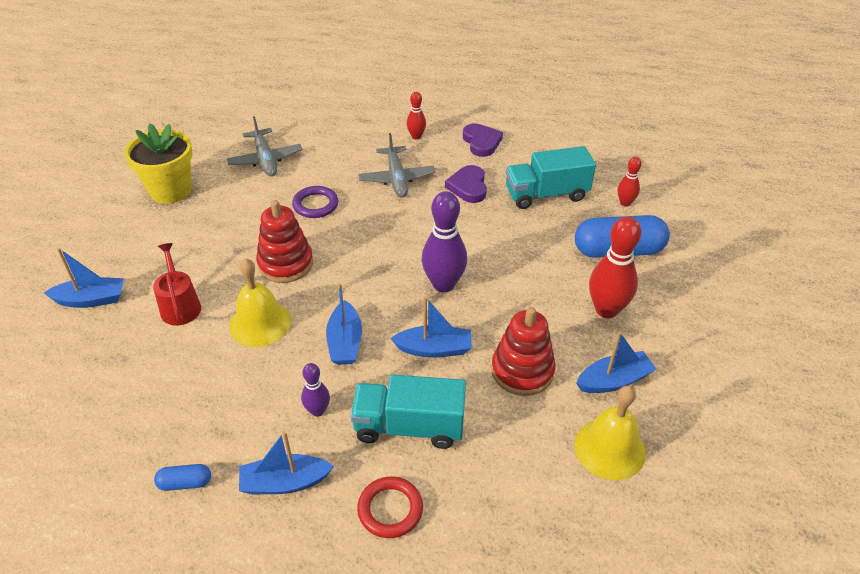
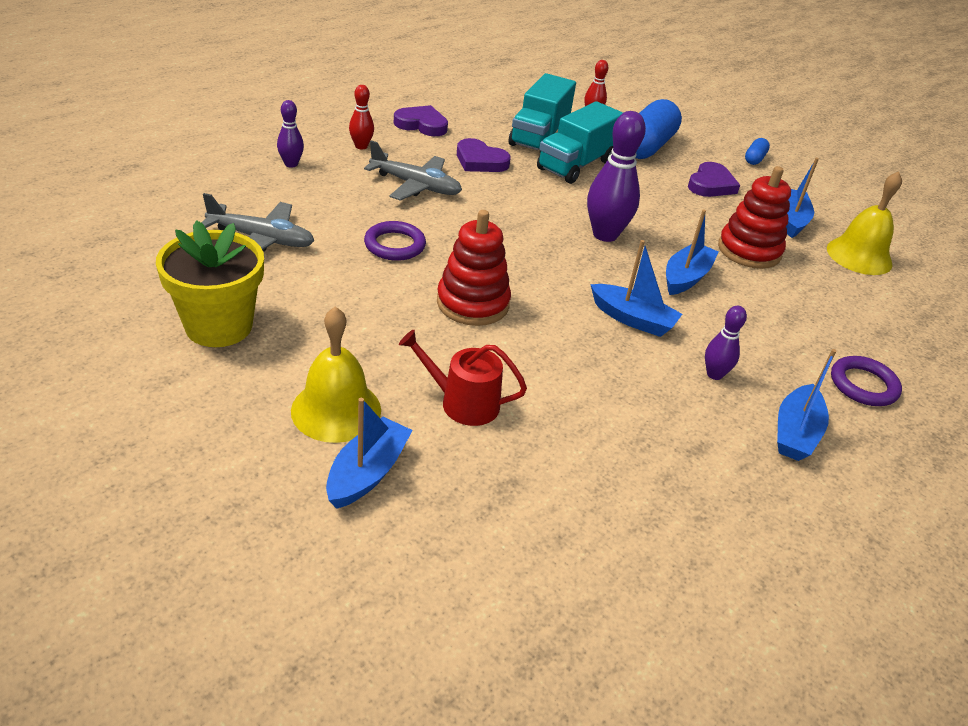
camera: 60 degrees left, 5 degrees down
blue capsule [154,464,211,491] -> blue capsule moved to [745,138,770,165]
yellow bell [229,258,291,347] -> yellow bell moved to [291,307,381,443]
turquoise truck [351,375,466,449] -> turquoise truck moved to [537,101,623,184]
red ring [357,476,423,538] -> purple ring [831,356,902,406]
red bowling pin [589,216,641,318] -> purple heart [688,162,740,197]
none -> purple bowling pin [277,100,304,168]

